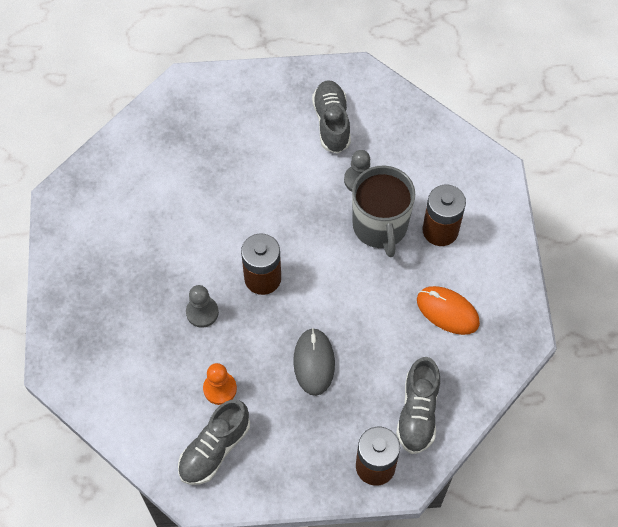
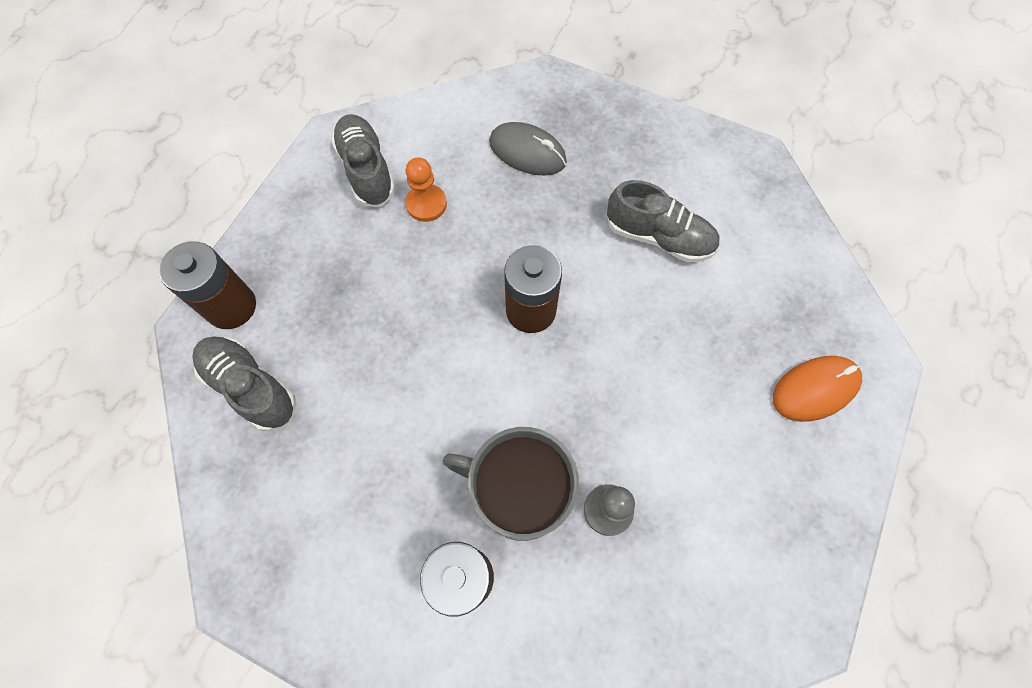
camera: 120 degrees right, 5 degrees up
grey pawn [186,285,219,328] -> none
grey mouse [293,328,335,396] -> grey mouse moved to [489,122,567,175]
grey shoe [312,80,351,154] -> grey shoe moved to [607,180,719,263]
orange mouse [417,286,480,335] -> orange mouse moved to [773,356,862,422]

